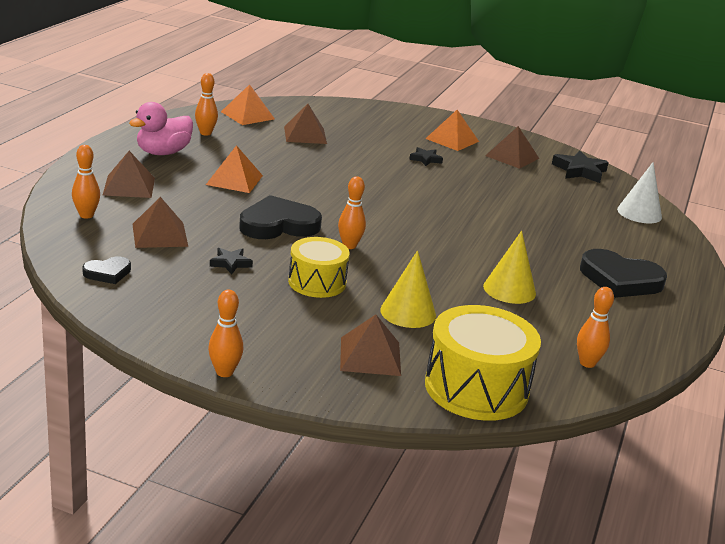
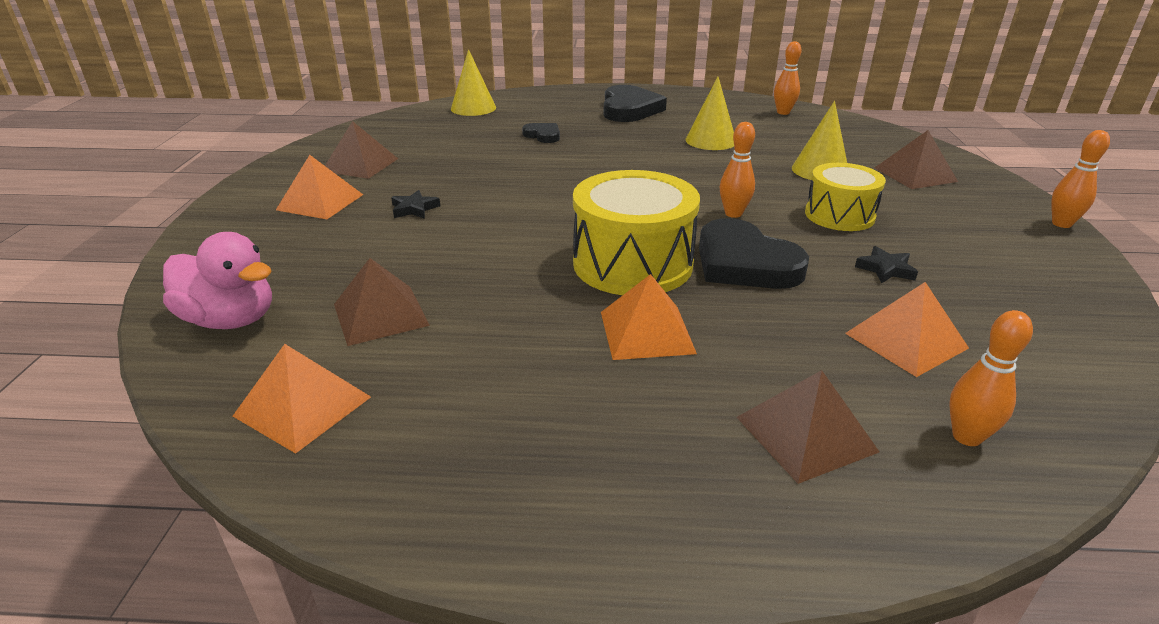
camera: 105 degrees left, 5 degrees up
black heart [82,256,131,284] -> black heart moved to [522,123,560,143]
pink duck [129,102,193,155] -> pink duck moved to [163,232,272,329]
brown pyramid [132,197,188,248] -> orange pyramid [845,282,969,377]
orange bowling pin [195,73,218,136] -> none
yellow drum [425,305,541,421] -> yellow drum moved to [573,170,700,295]
black star [552,151,609,183] -> none
white cone [617,162,662,223] -> yellow cone [451,49,496,116]

